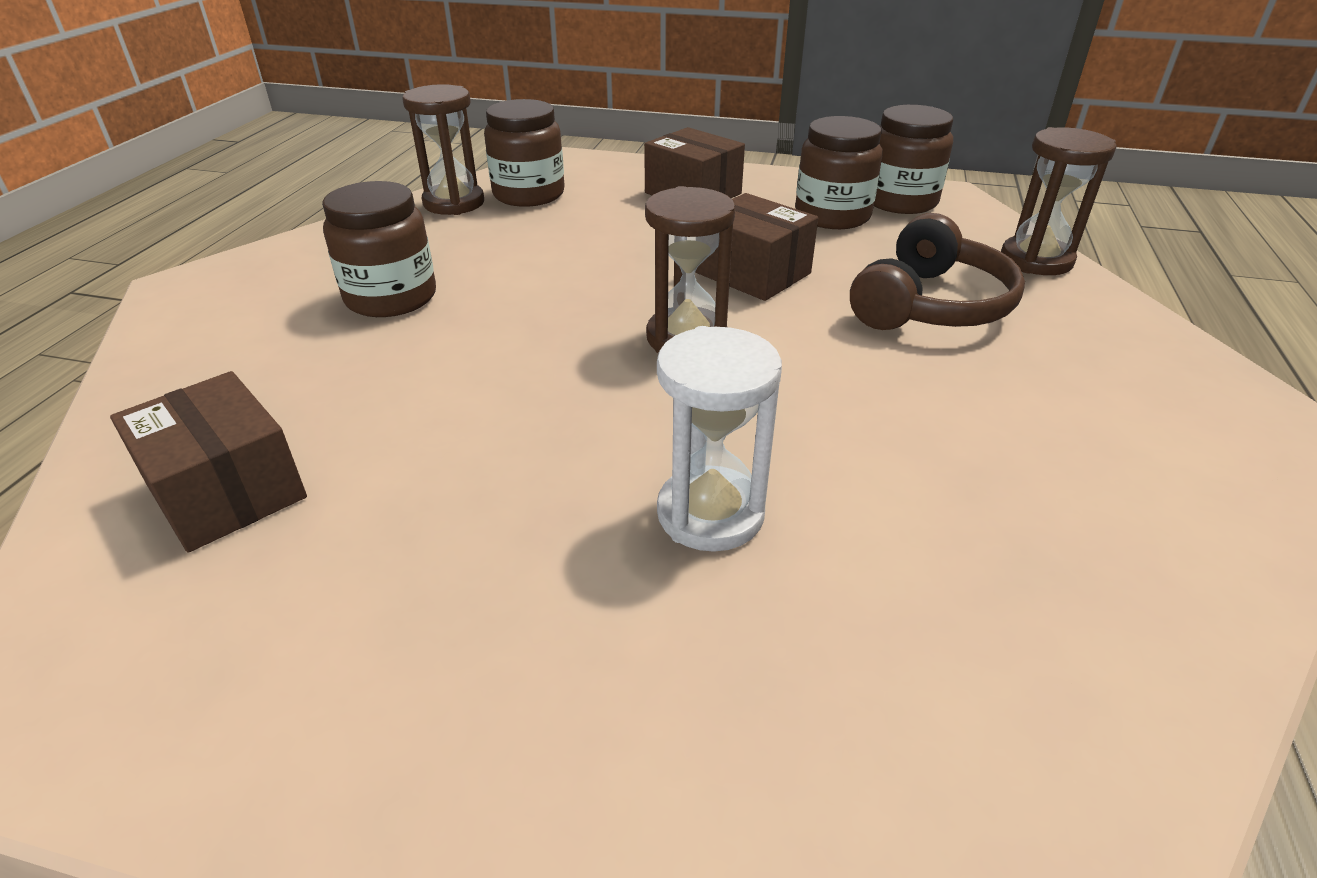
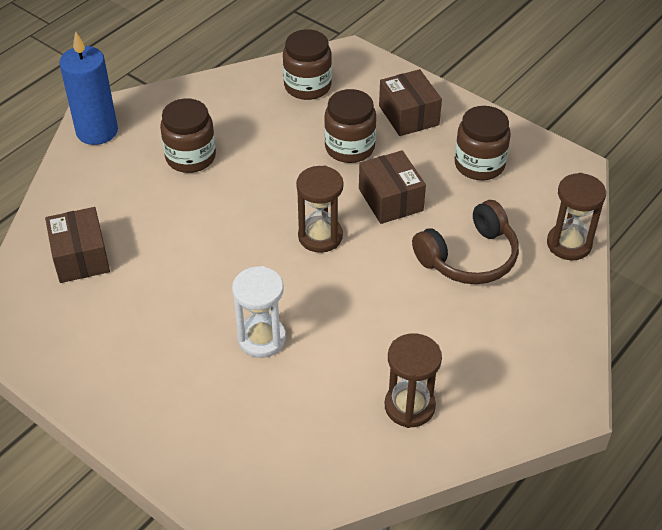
camera: 25 degrees right, 10 degrees up
brown hourglass [402,84,484,215] -> brown hourglass moved to [385,333,442,428]
brown jar [874,105,953,214] -> brown jar moved to [324,89,376,163]
none -> blue candle [59,31,118,145]

